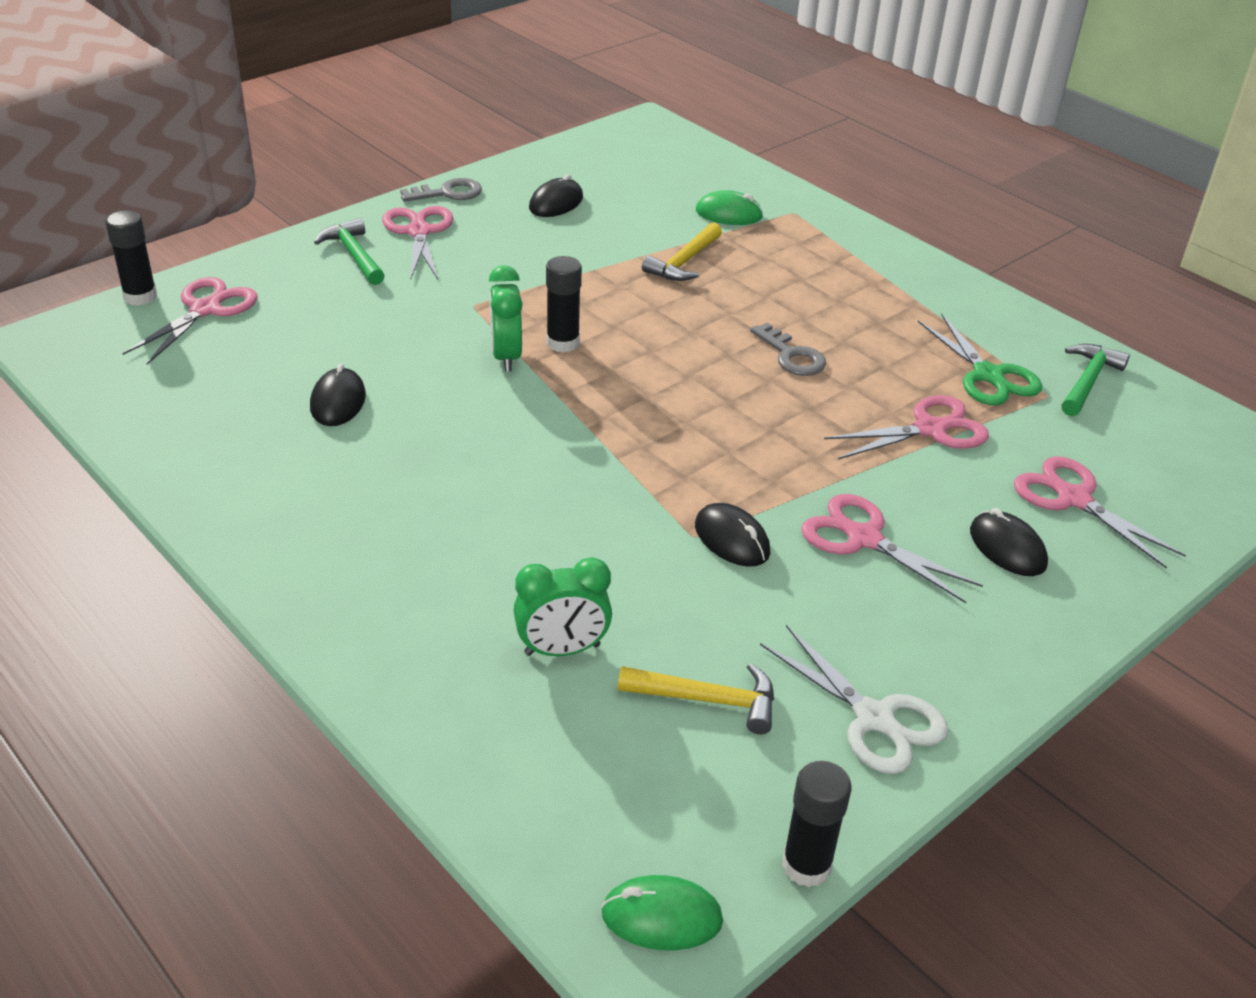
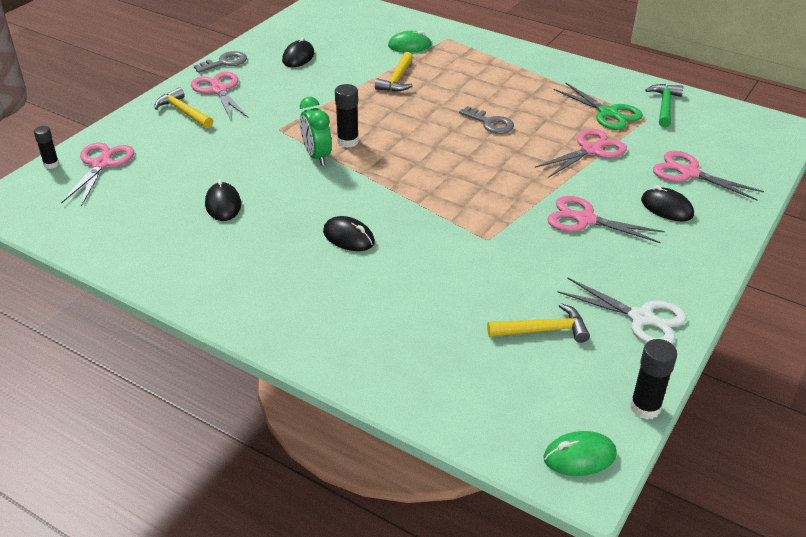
camera: 15 degrees left, 0 degrees up
black glue stick [105,210,157,306] -> black glue stick [34,126,59,169], size x0.66
green hammer [314,218,385,285] -> yellow hammer [154,87,213,128]
green clock [514,557,612,656] -> none
black mouse [695,503,770,567] -> black mouse moved to [323,216,375,251]

